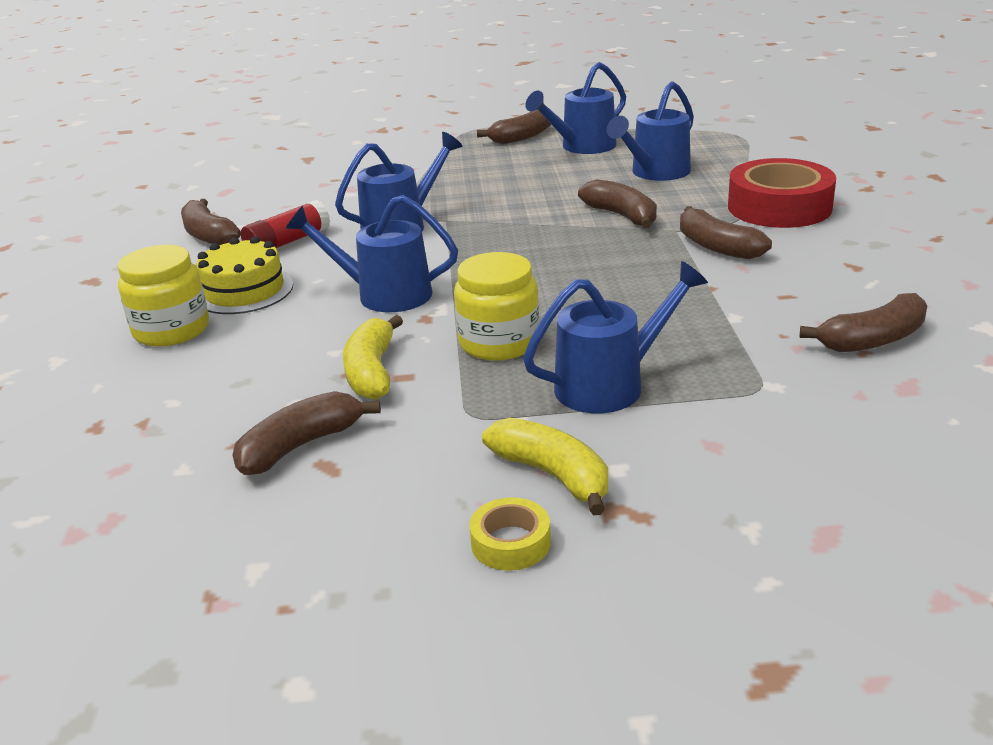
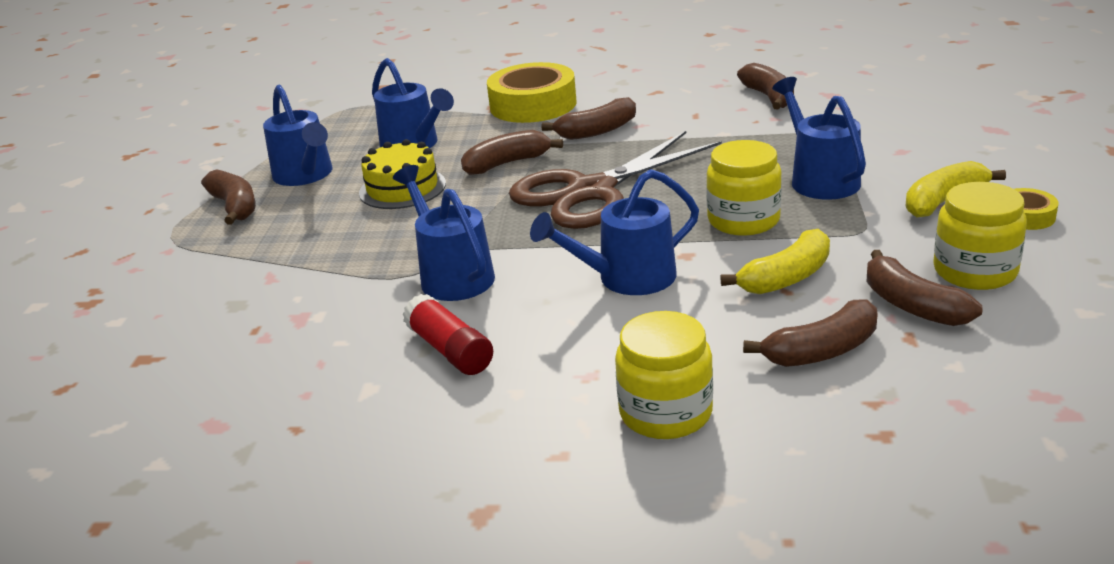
camera: 80 degrees left, 0 degrees up
brown banana [181,199,241,245] -> brown banana moved to [743,299,878,367]
yellow cake [196,236,293,314] -> yellow cake moved to [359,139,446,209]
blue watering can [285,195,458,312] -> blue watering can turned 45 degrees clockwise [530,169,699,295]
yellow banana [343,315,403,400] -> yellow banana turned 45 degrees counterclockwise [720,229,830,294]
red tape [728,158,836,228] -> yellow tape [487,62,577,123]
none -> brown scissors [509,131,722,229]
none -> yellow jar [933,182,1027,290]

